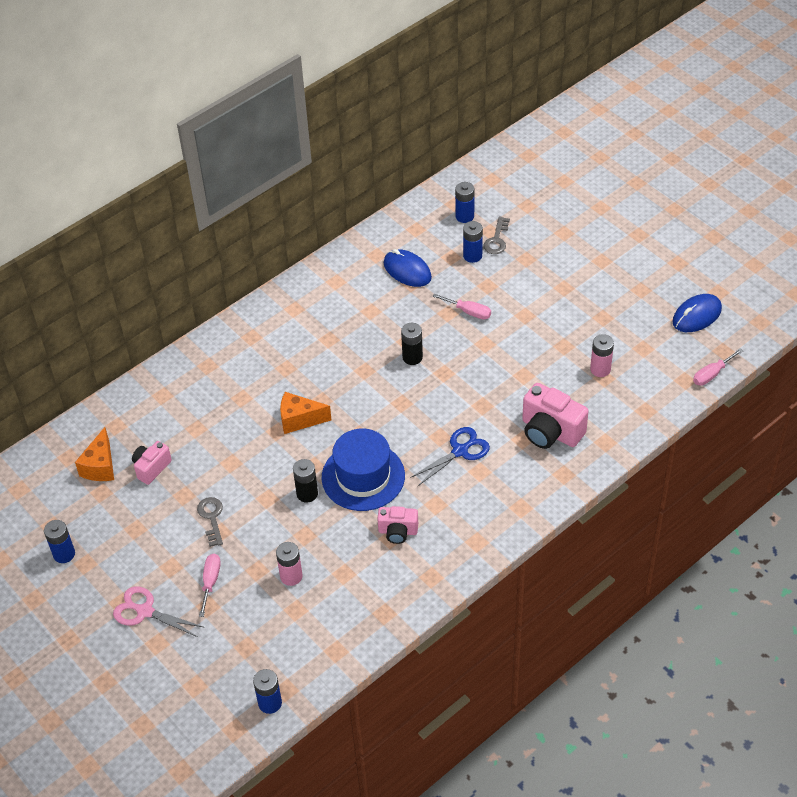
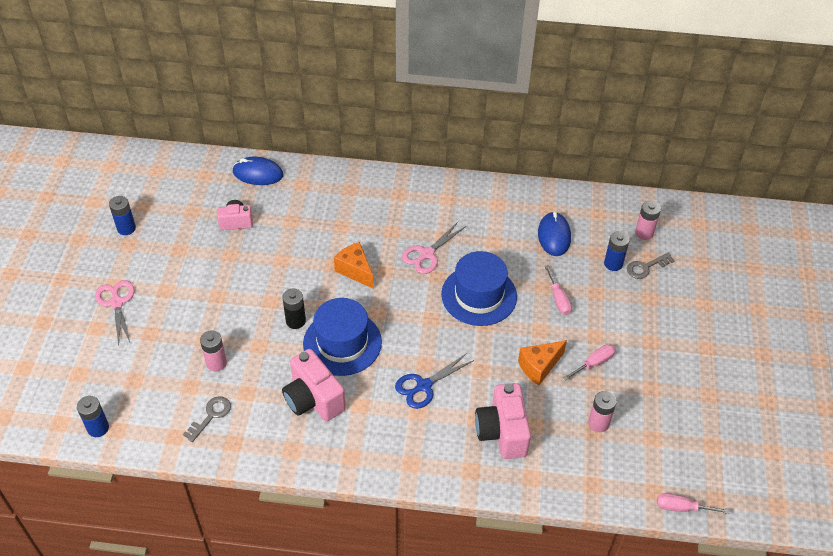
camera: 45 degrees right, 0 degrees up
orange cheese [75,427,114,481] -> orange cheese moved to [518,340,567,385]
grey key [197,497,223,547] -> grey key moved to [183,396,231,442]
pink screwdriver [199,554,221,617] -> pink screwdriver moved to [563,344,616,381]
pink camera [378,506,418,544] -> pink camera [282,349,346,421], size x1.67
black battery [401,323,423,365] -> blue hat [441,251,517,326]
blue scissors [410,427,490,486] -> blue scissors turned 135 degrees clockwise [395,353,474,409]
blue battery [455,182,475,223] -> pink battery [635,201,661,240]
blue mouse [672,294,722,332] -> blue mouse moved to [232,157,283,185]
none -> pink scissors [402,222,466,274]

